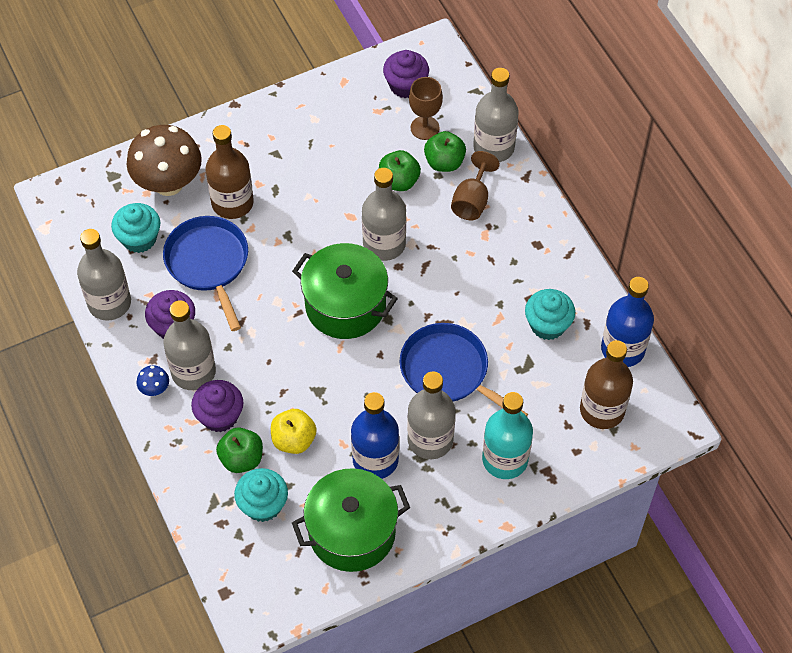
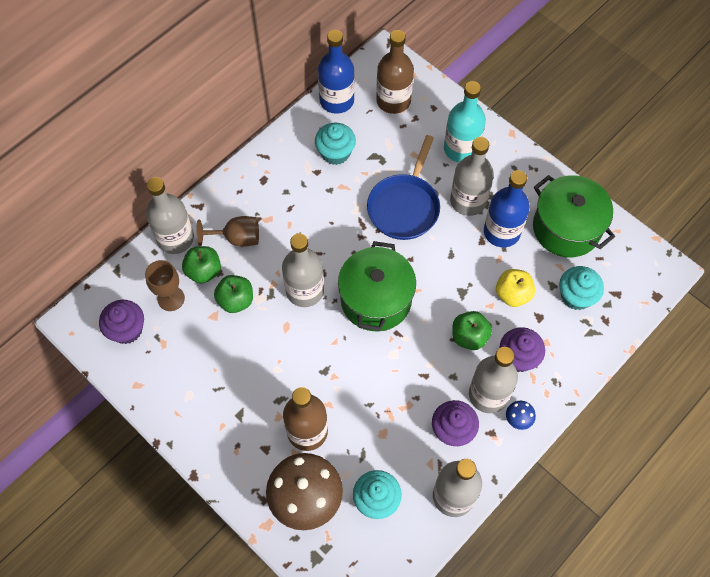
camera: 110 degrees left, 5 degrees up
blue pan [163,216,248,331] -> none
green apple [216,427,263,473] -> green apple moved to [452,311,492,350]

